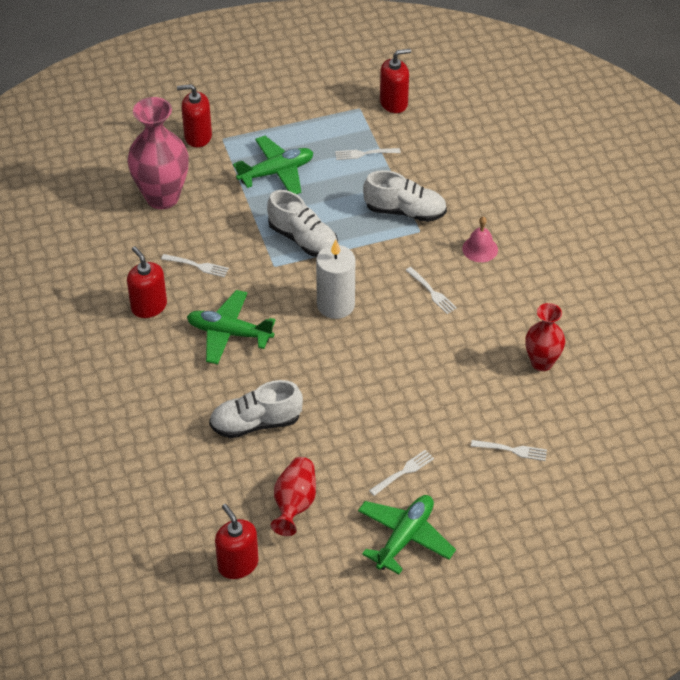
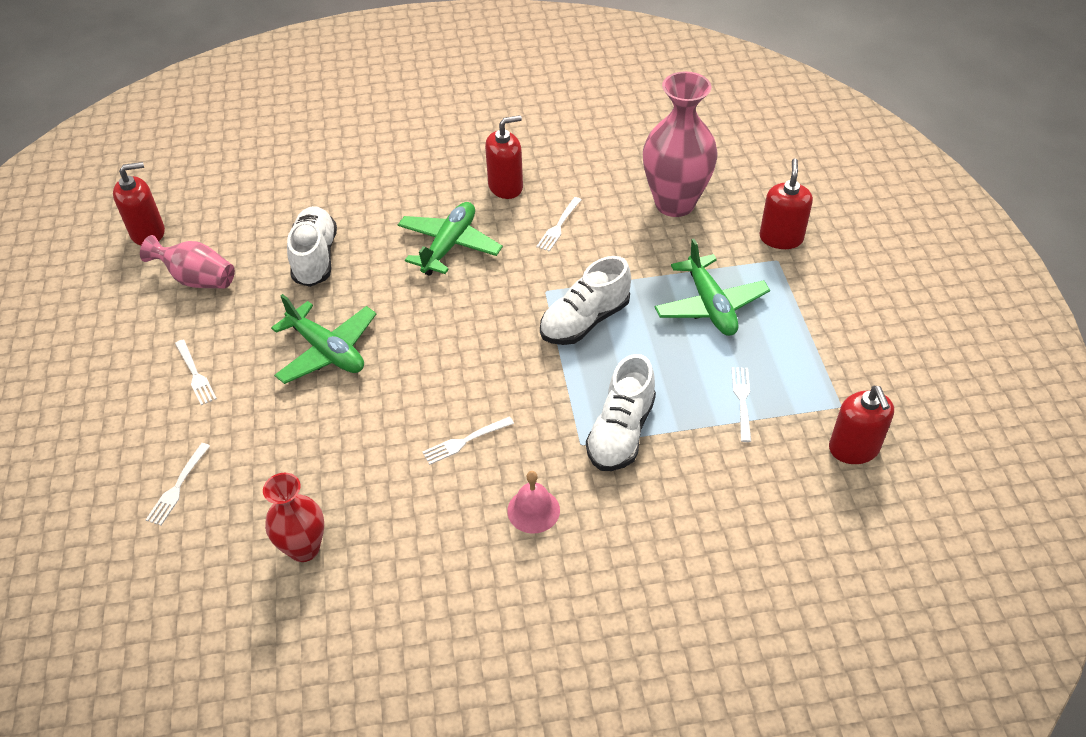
camera: 100 degrees right, 0 degrees up
red vase [271,457,316,536] -> pink vase [140,235,235,289]
white candle [316,239,355,319] -> none
green plane [358,495,456,574] -> green plane moved to [271,294,376,384]

